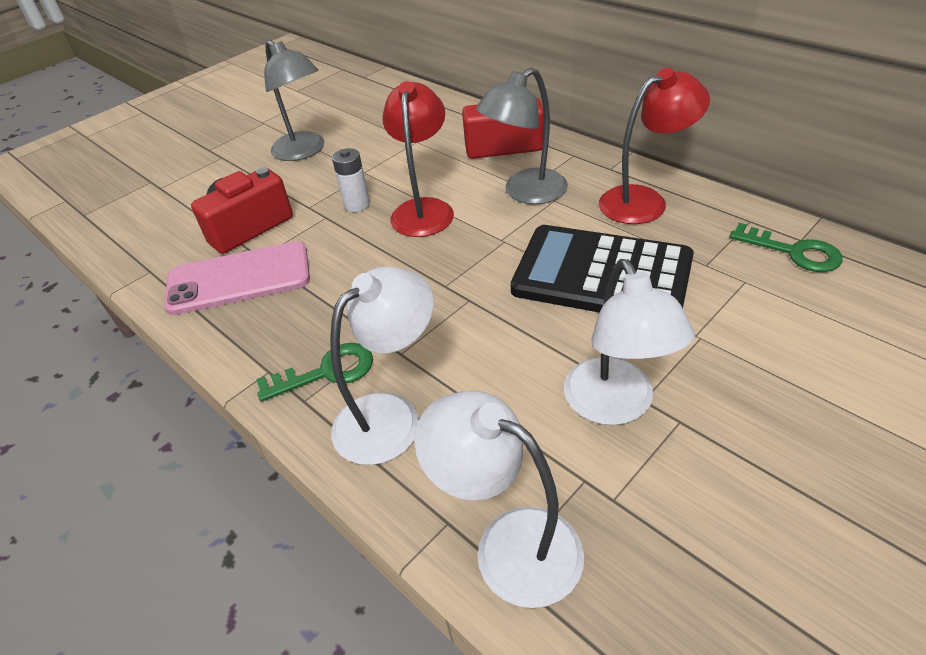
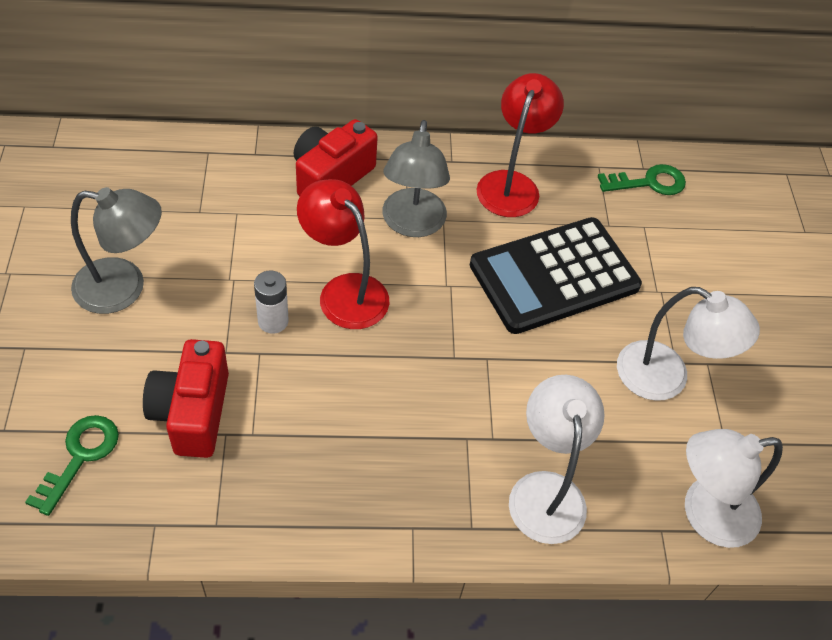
camera: 55 degrees left, 10 degrees up
pink phone [164,241,310,315] -> none
green key [256,343,373,402] -> green key moved to [25,415,119,516]

